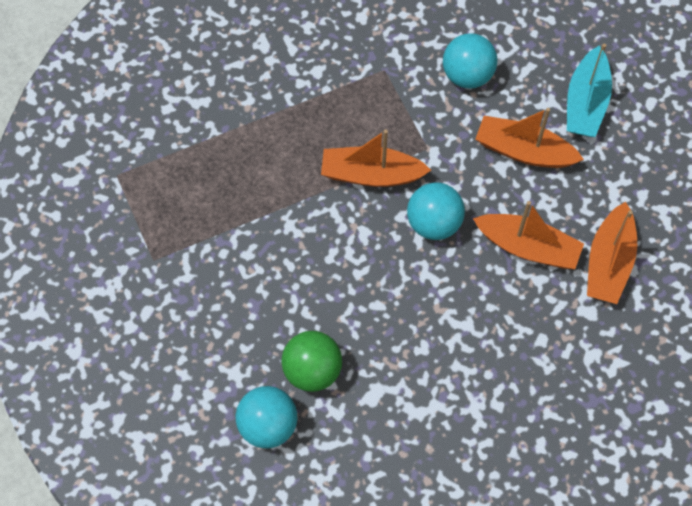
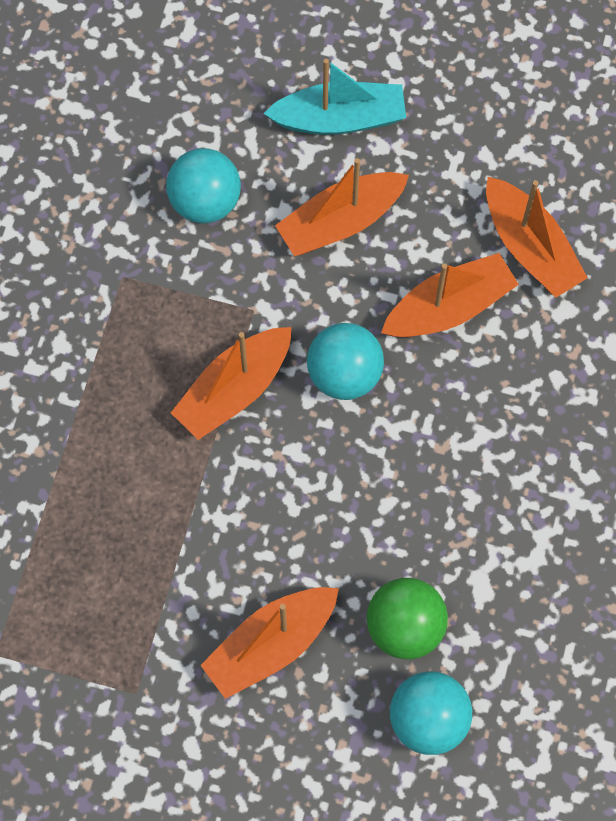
camera: 50 degrees left, 5 degrees up
turquoise boat [567,44,612,137] -> turquoise boat turned 60 degrees counterclockwise [263,59,406,135]
none -> orange boat [200,587,339,699]

